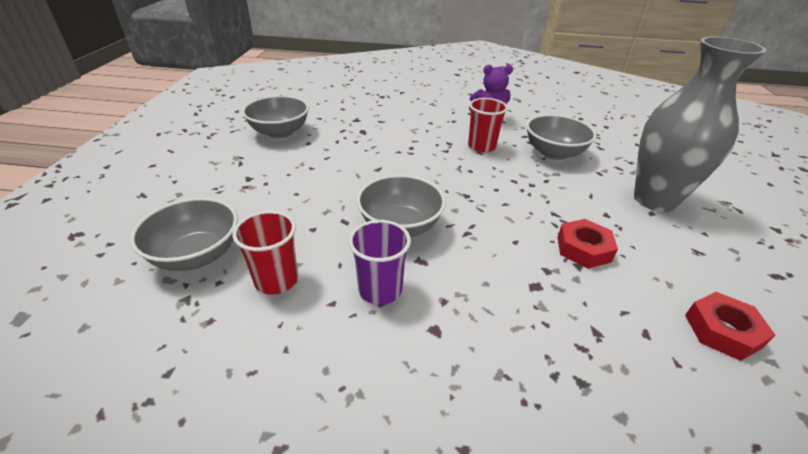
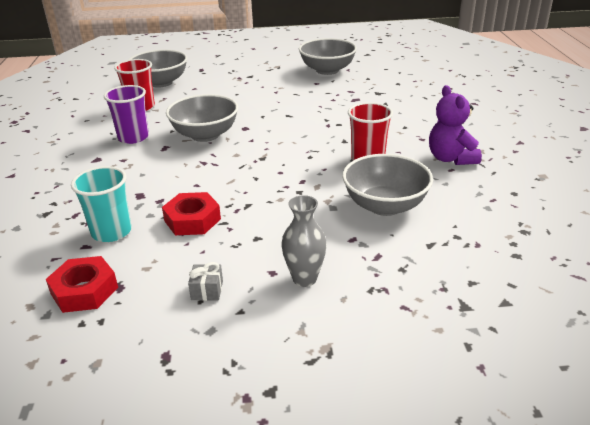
camera: 80 degrees right, 5 degrees down
grey vase [634,37,766,212] -> grey vase [282,195,327,287], size x0.45
none -> turquoise cup [71,166,132,242]
none -> grey gift [188,262,223,301]

